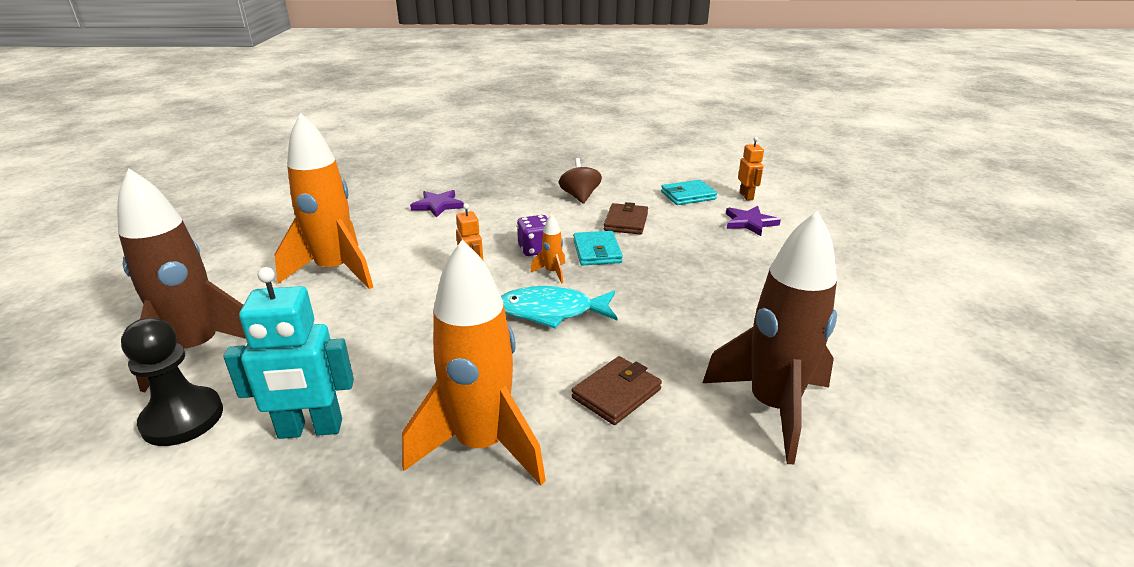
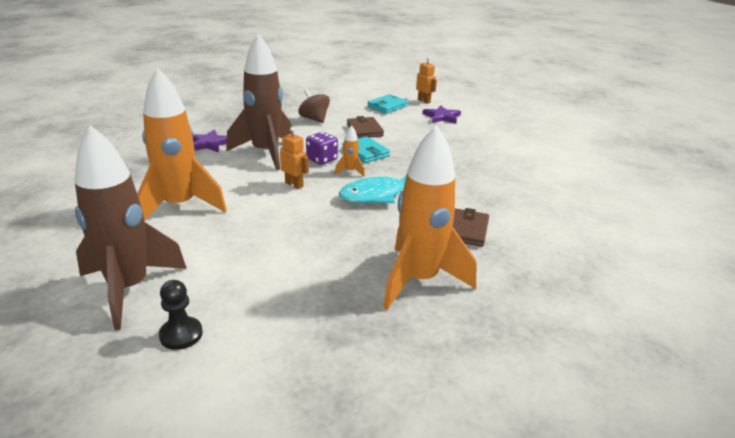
camera: 30 degrees left, 0 degrees up
black pawn [121,318,223,446] -> black pawn [159,280,203,350], size x0.64
turquoise robot [224,267,354,439] -> none
brown rocket [703,211,837,464] -> brown rocket moved to [226,34,292,170]

